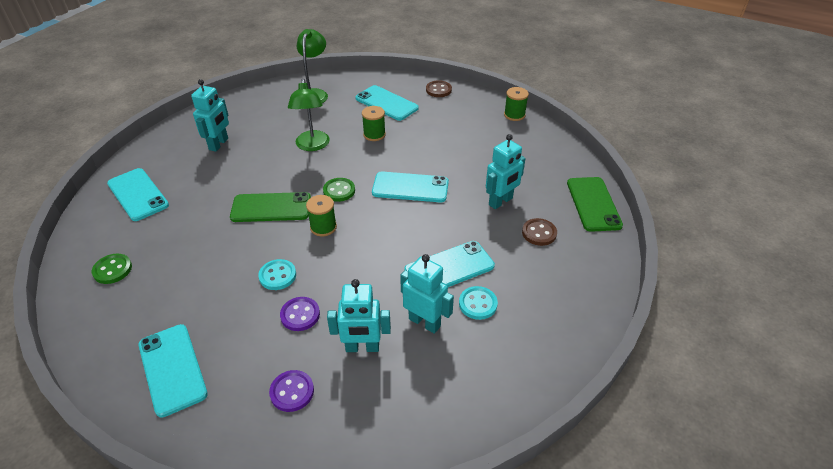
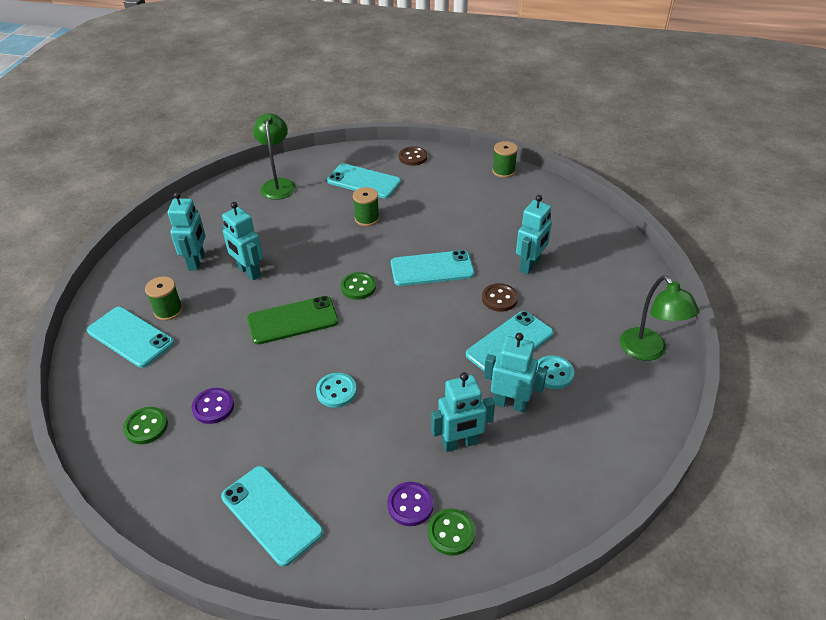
camera: 15 degrees left, 0 degrees up
purple button [280,297,320,331] -> purple button moved to [192,388,234,424]
green lamp [288,78,330,151] -> green lamp moved to [620,275,699,361]
green spool [306,195,337,236] -> green spool moved to [145,276,183,321]
brown button [522,218,557,246] -> brown button moved to [482,283,518,312]
green phone [567,177,623,232] -> none
none -> turquoise robot [222,202,263,280]
none -> green button [428,509,475,555]

